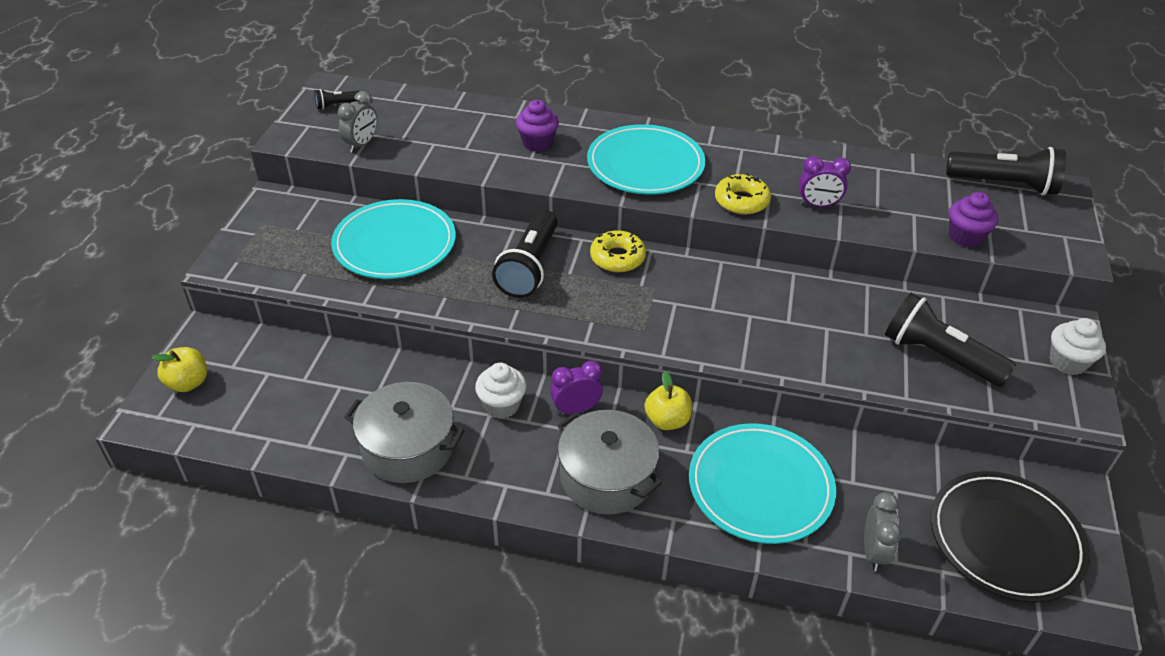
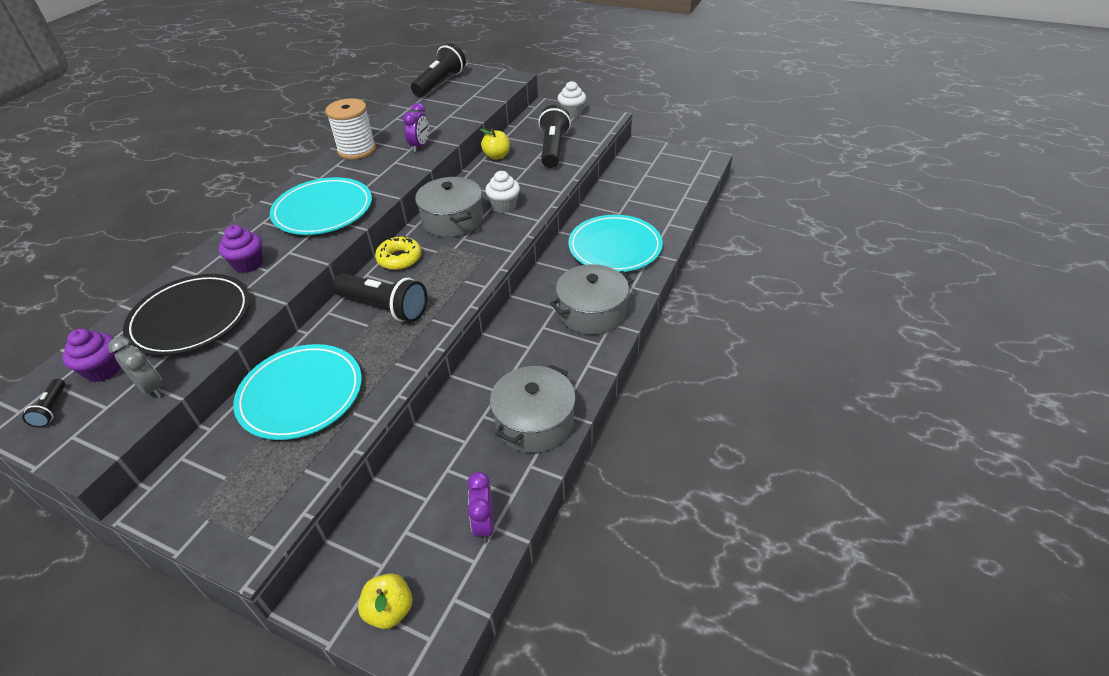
camera: 75 degrees left, 0 degrees up
white cupcake [475,363,527,419] -> white cupcake moved to [485,171,520,213]
purple clock [550,361,603,415] -> purple clock moved to [467,472,494,543]
yellow apple [645,371,692,430] -> yellow apple moved to [480,129,510,160]
yellow donut [715,173,771,215] -> none
grey clock [864,492,902,571] -> none
black flashlight [885,293,1016,387] -> black flashlight turned 135 degrees clockwise [538,105,571,168]
black plate [931,471,1090,603] -> black plate moved to [123,274,250,356]
purple cupcake [949,192,998,247] -> purple cupcake moved to [62,329,121,382]
none -> white spool [325,98,376,160]
none -> grey pot [415,177,483,237]

